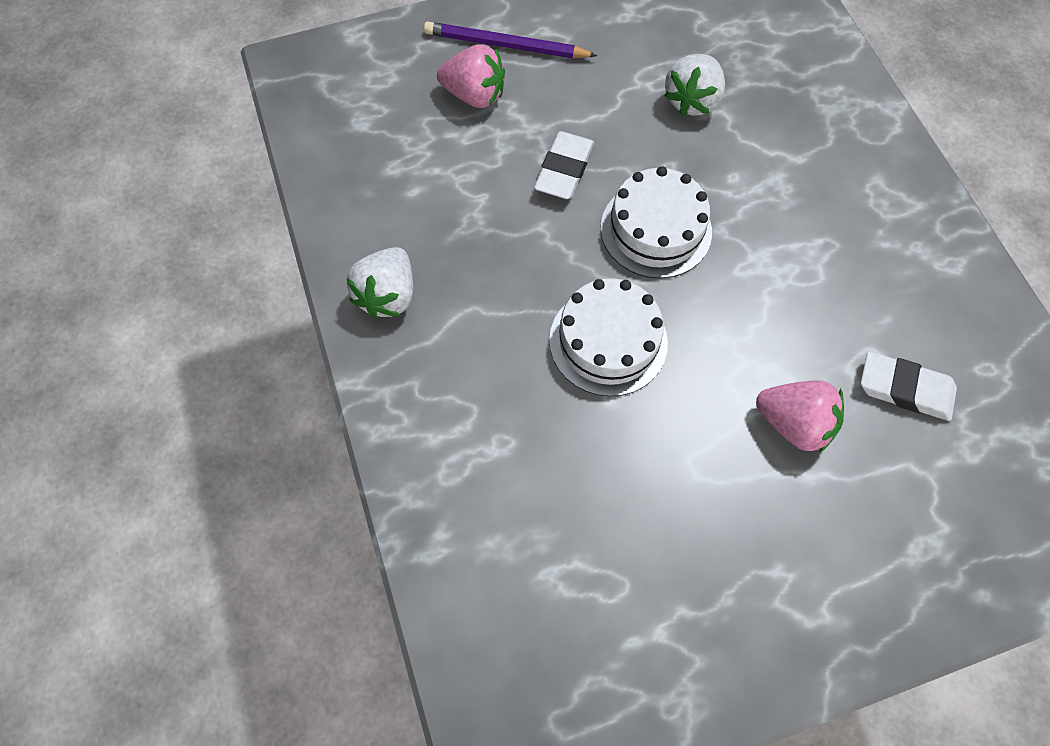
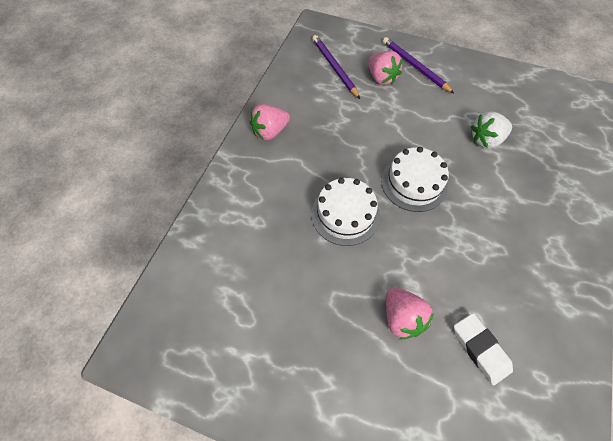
camera: 40 degrees right, 5 degrees down
white strawberry [346,247,413,318] -> pink strawberry [250,104,290,140]
white eraser [534,131,594,199] -> none
none -> purple pencil [312,35,360,99]

